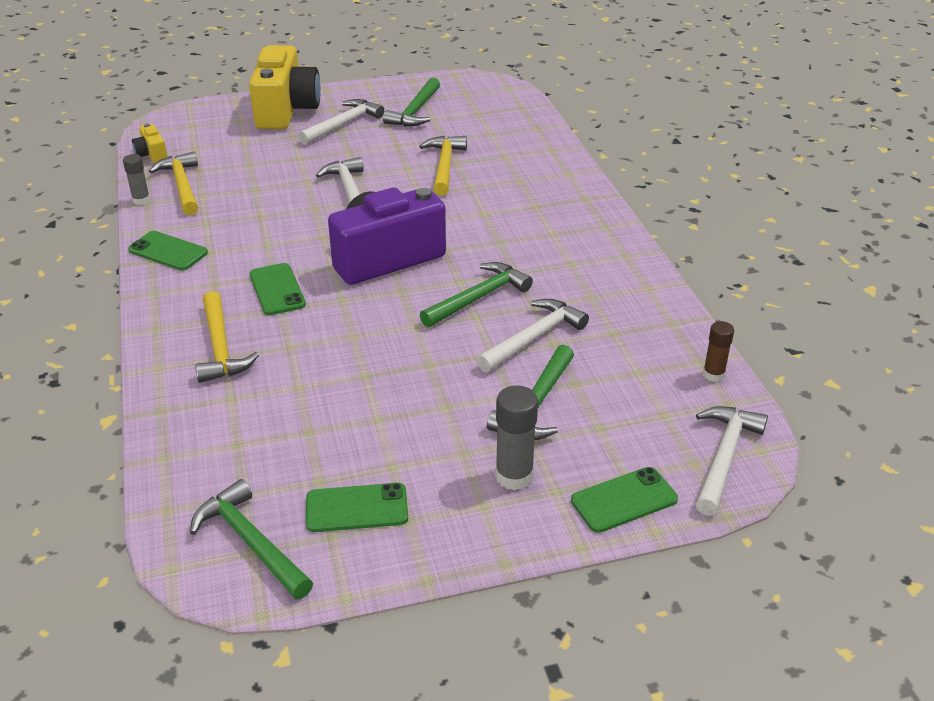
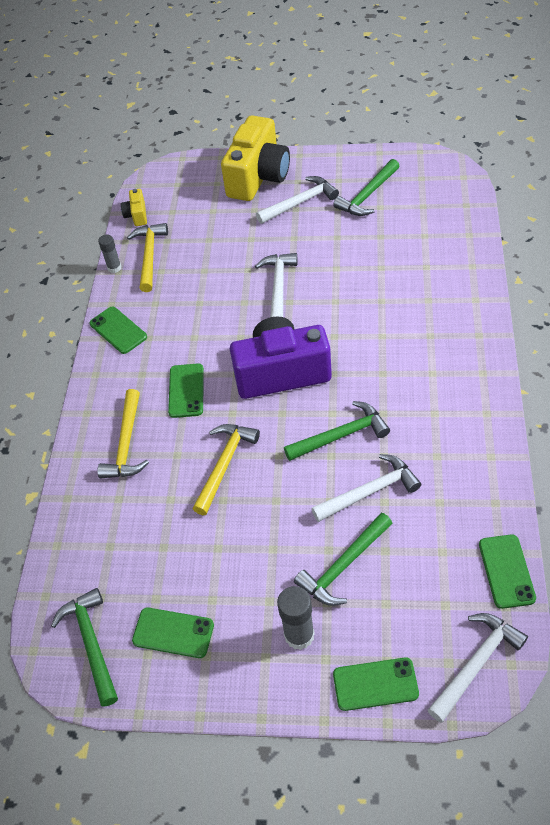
camera: 25 degrees right, 15 degrees up
yellow hammer [419,136,467,196] -> yellow hammer moved to [193,424,260,515]
brown glue stick [703,321,734,382] -> green phone [479,534,536,609]

